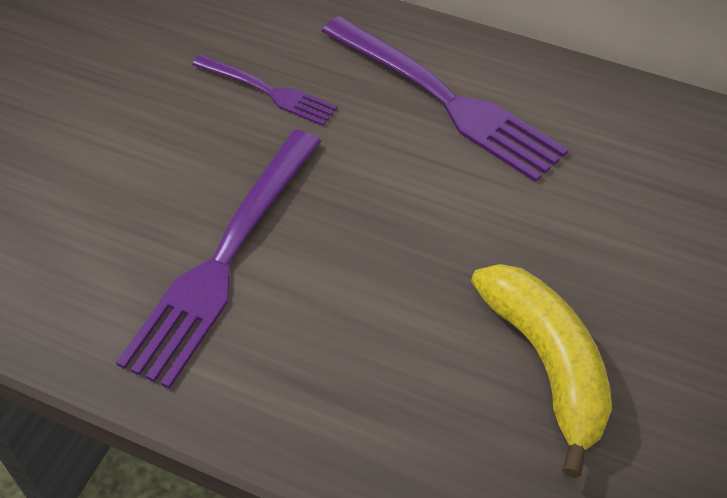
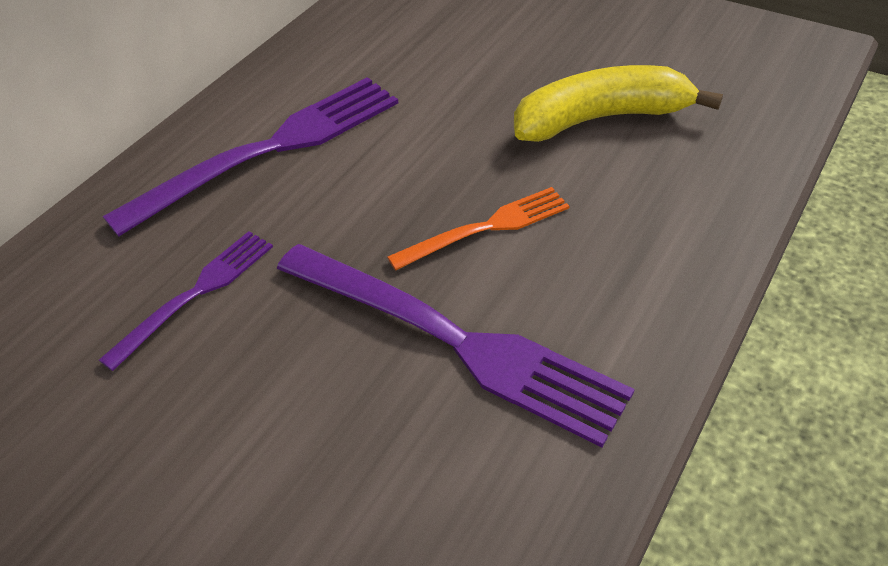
camera: 80 degrees left, 5 degrees down
none -> orange fork [387,187,569,271]

